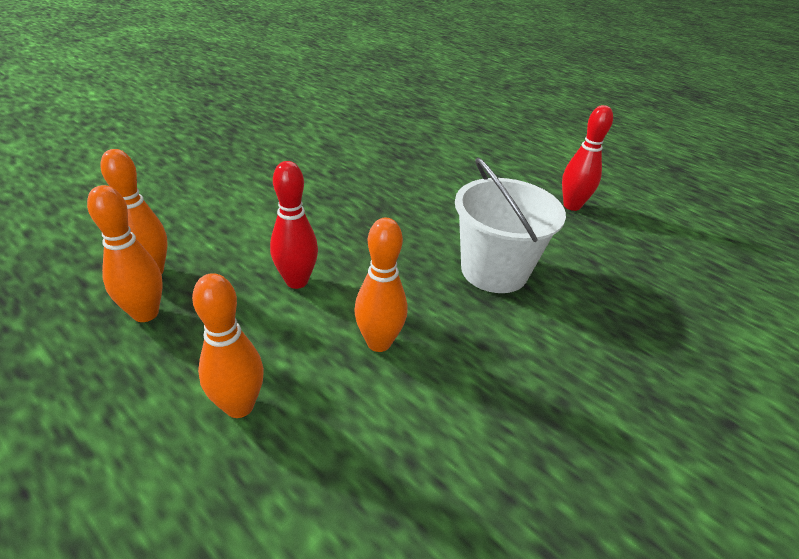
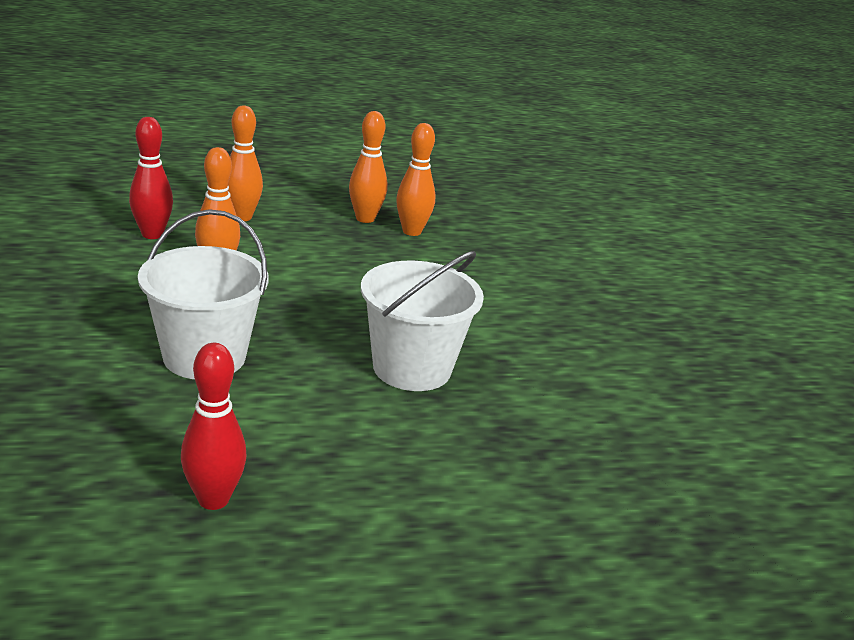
camera: 125 degrees right, 10 degrees down
red bowling pin [270,161,318,289] -> red bowling pin moved to [129,117,173,239]
none -> white bucket [361,251,484,391]

